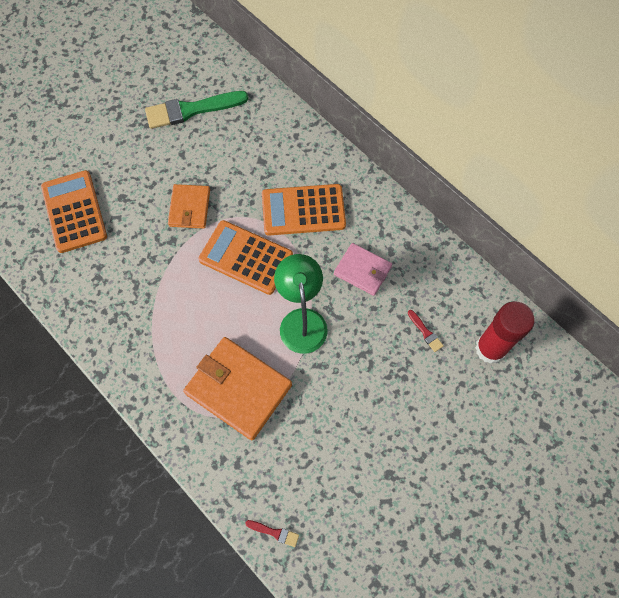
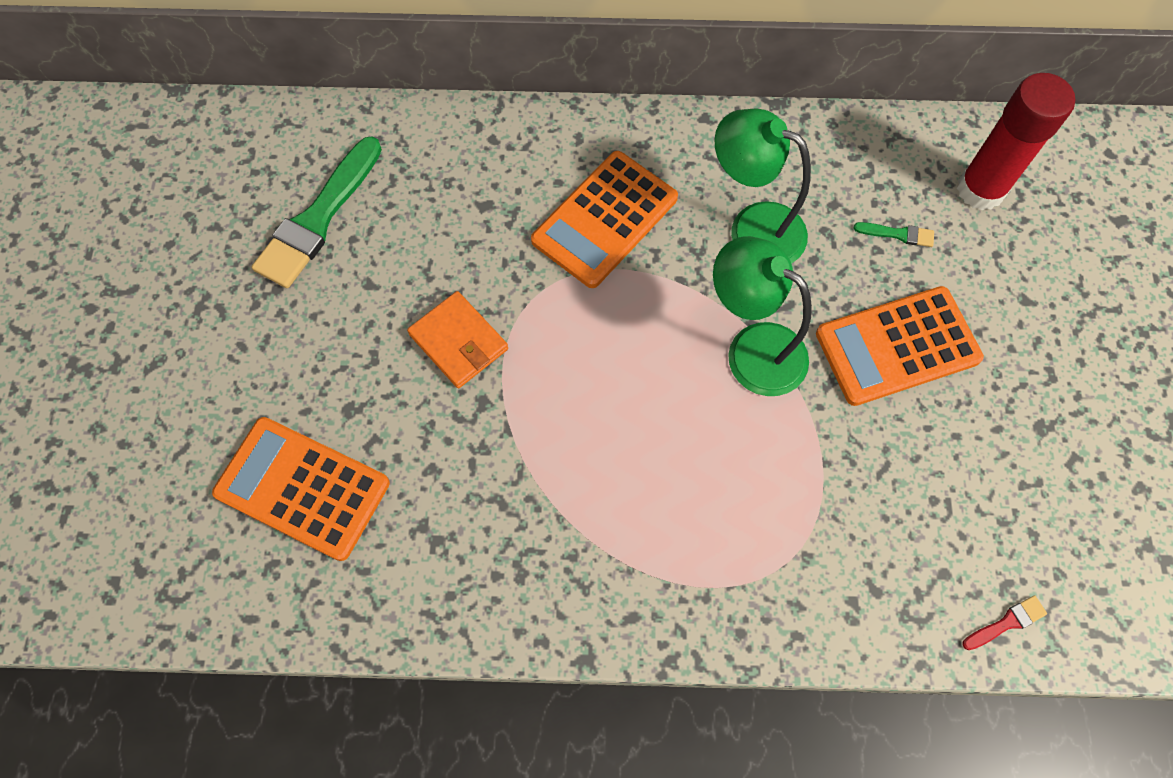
camera: 45 degrees left, 0 degrees up
orange wallet [183,337,292,440] -> none
orange calculator [198,220,293,295] -> orange calculator moved to [816,286,984,406]
pink wallet [334,243,392,296] -> green lamp [714,109,811,264]
red brush [408,310,444,352] -> green brush [854,222,934,247]

